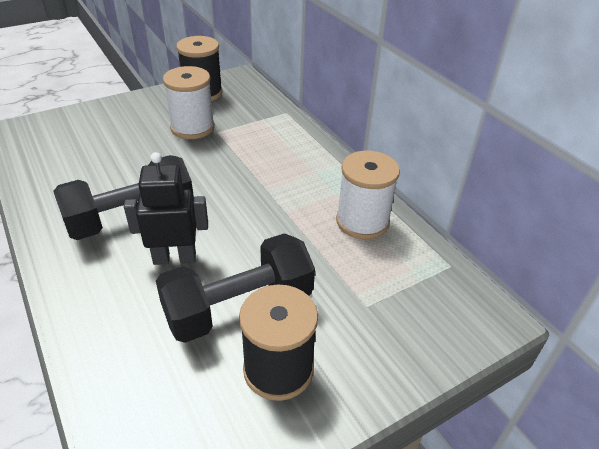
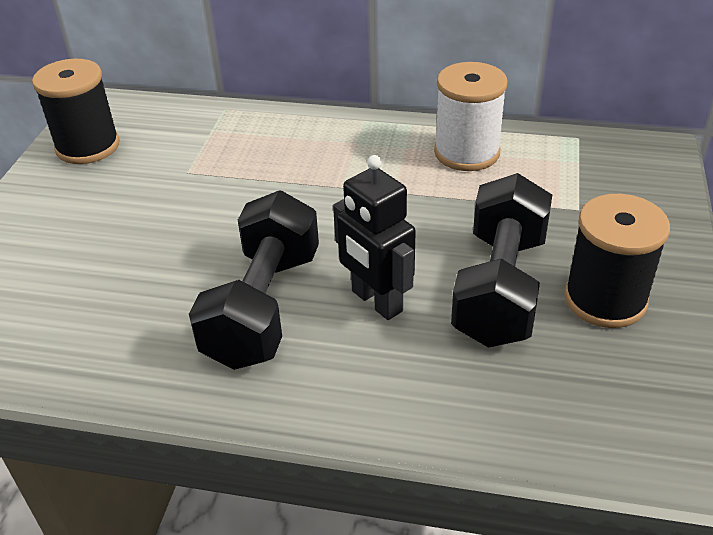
camera: 45 degrees left, 0 degrees up
black robot [124,152,208,265] -> black robot turned 75 degrees counterclockwise [333,155,416,320]
white spool [163,66,215,139] -> none

